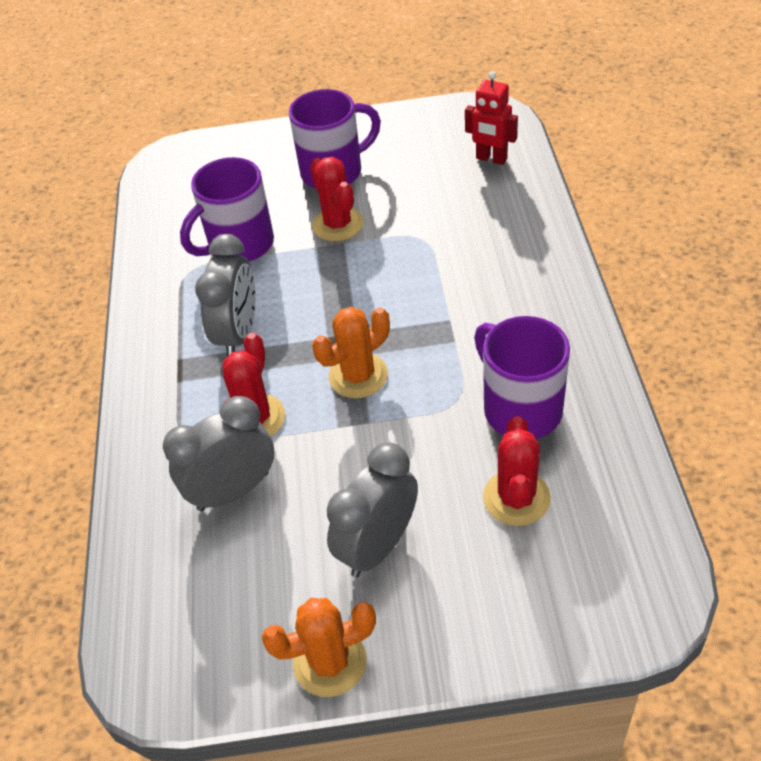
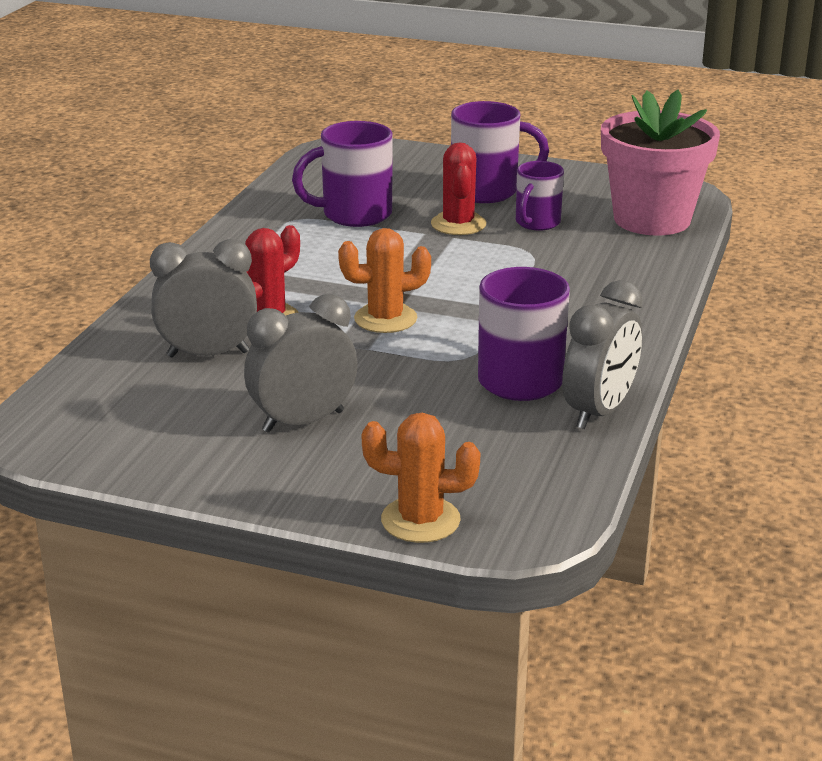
camera: 20 degrees right, 20 degrees down
grey clock [195,234,256,357] -> grey clock moved to [562,280,643,429]
orange cactus [262,598,376,697] -> orange cactus moved to [362,413,480,543]
red robot [465,71,518,165] -> pink flower pot [601,90,720,236]
red cactus [483,416,551,526] -> none
none -> purple mug [516,161,564,231]

